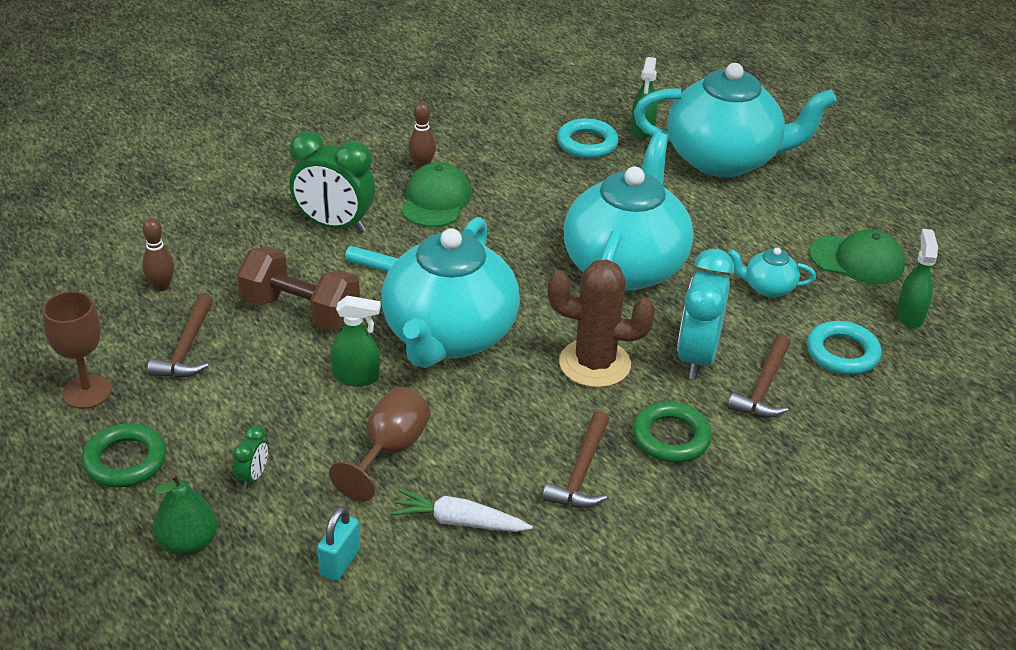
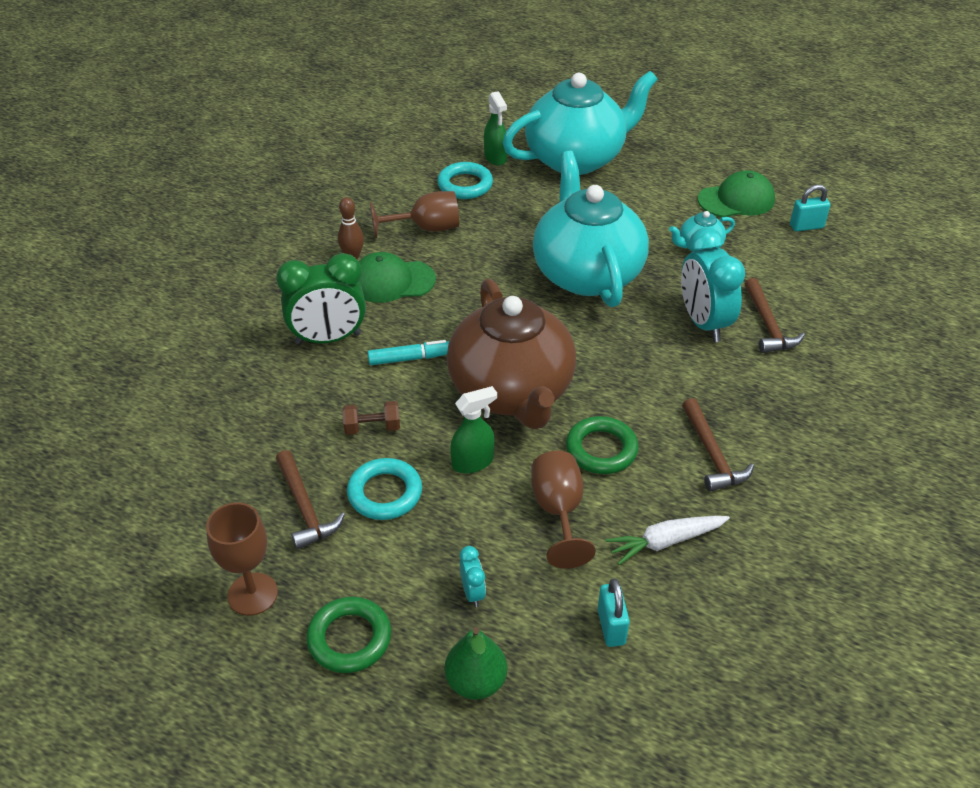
camera: 30 degrees left, 5 degrees up
brown bowling pin [142,218,174,291] -> none
green clock [233,425,268,489] -> turquoise clock [460,546,486,607]
brown dumbbell [237,247,360,331] -> brown dumbbell [342,401,400,435], size x0.50
turquoise teapot [381,217,520,368] -> brown teapot [447,279,576,429]
green cap [401,162,472,227] -> green cap turned 75 degrees counterclockwise [359,252,436,303]
brown cactus [548,259,655,388] -> none
green ring [632,402,712,463] -> green ring moved to [566,416,639,474]
turquoise ring [807,321,881,375] -> turquoise ring moved to [347,458,422,520]
green spray bottle [896,229,938,328] -> turquoise padlock [790,185,830,231]
none -> brown goblet [370,191,459,239]

